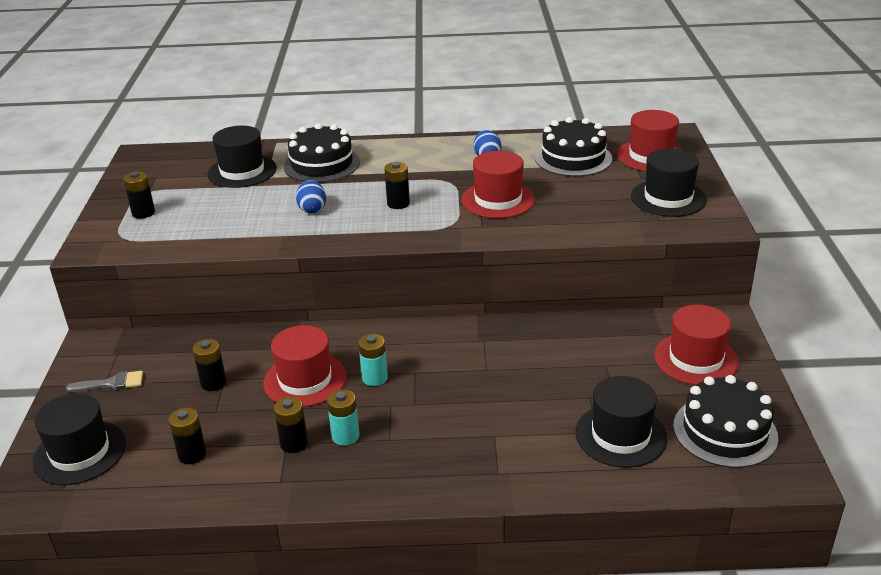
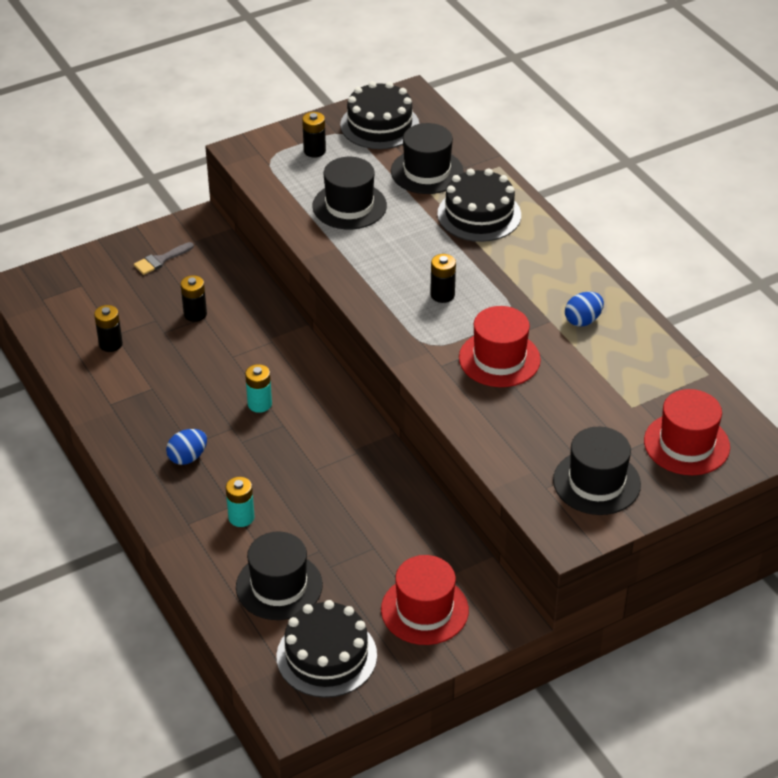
camera: 60 degrees right, 10 degrees up
black hat [32,393,126,485] -> black hat moved to [312,157,387,229]
grey brush [66,371,143,392] -> grey brush turned 90 degrees clockwise [134,242,194,275]
red hat [263,325,347,407] -> none
black battery [274,397,308,453] -> none
blue egg [296,180,326,214] -> blue egg moved to [166,429,207,465]
turquoise battery [327,389,359,446] -> turquoise battery moved to [226,477,254,527]
black cake [535,117,612,177] -> black cake moved to [340,81,419,149]

